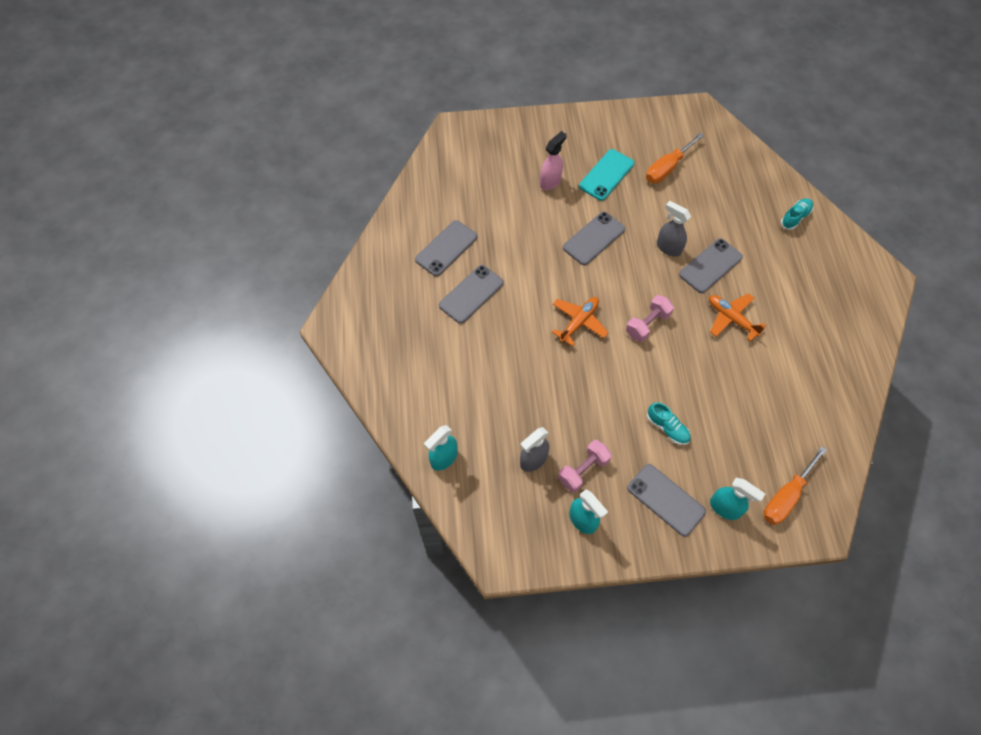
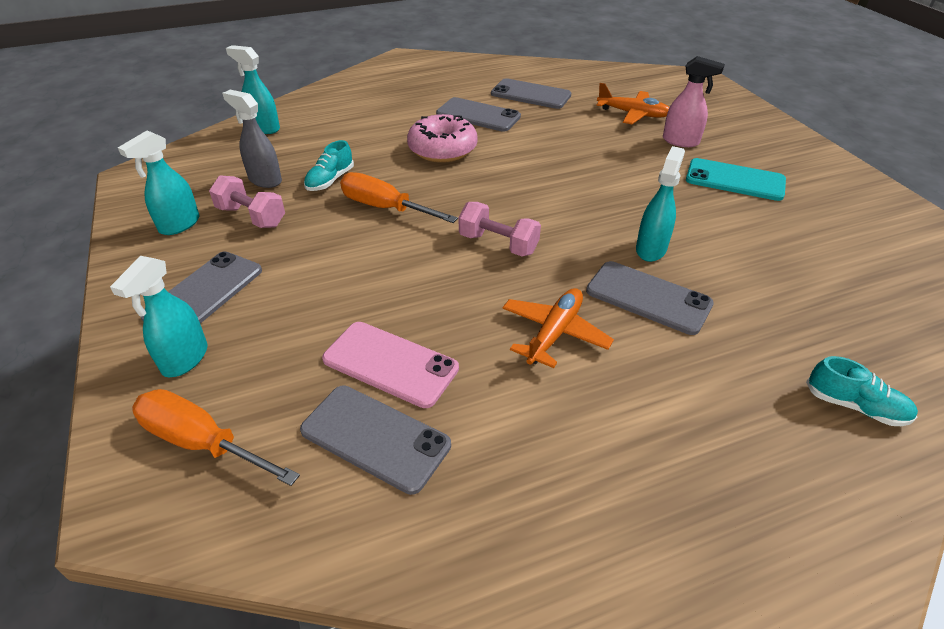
camera: 75 degrees right, 20 degrees down
orange plane [552,297,609,346] -> orange plane moved to [596,83,669,124]
grey phone [563,212,625,265] -> grey phone moved to [300,385,451,495]
orange screwdriver [646,133,704,183] -> orange screwdriver moved to [340,172,458,223]
turquoise shoe [647,402,691,445] -> turquoise shoe moved to [304,140,354,191]
grey spray bottle [657,201,691,257] -> turquoise spray bottle [636,146,685,262]
none -> pink phone [322,322,459,408]
none -> pink donut [407,114,478,163]

